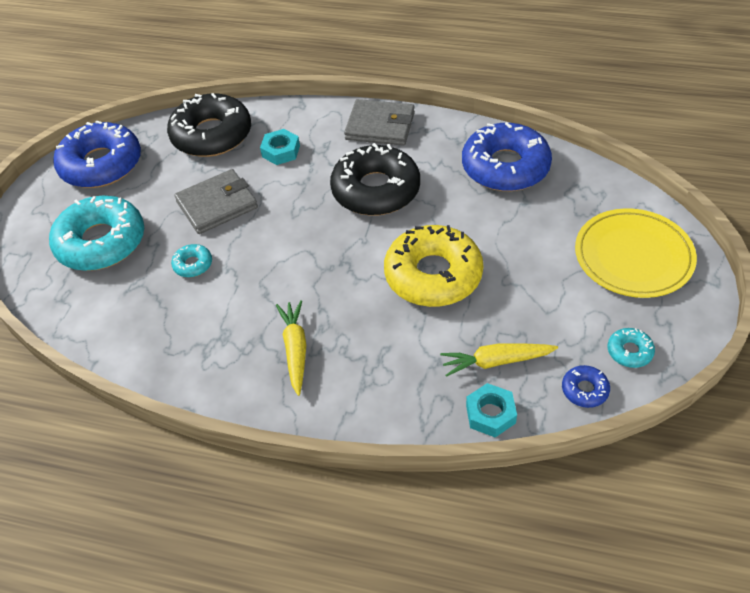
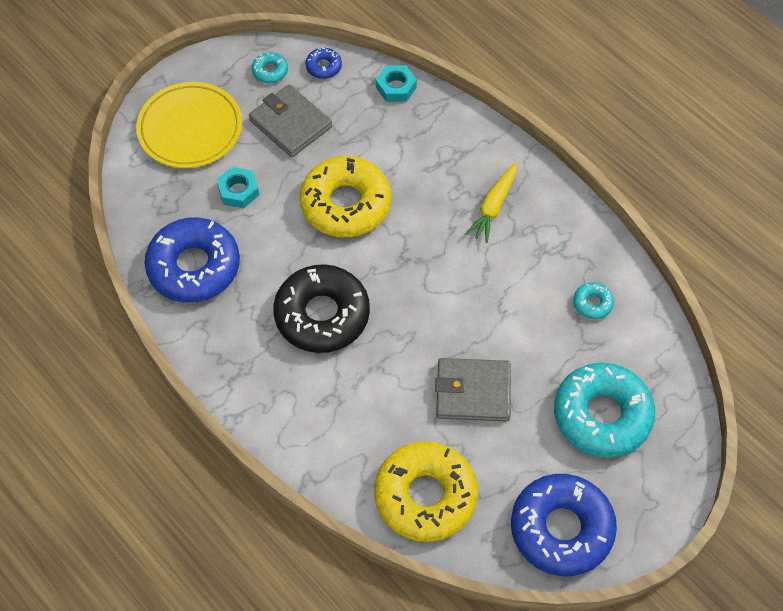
camera: 150 degrees left, 10 degrees up
black donut [167,93,251,157] -> yellow donut [374,442,478,542]
turquoise donut [171,244,212,277] -> turquoise donut moved to [573,282,614,319]
turquoise nut [260,129,300,165] -> turquoise nut moved to [217,167,259,208]
grey wallet [344,99,415,146] -> grey wallet moved to [249,85,332,157]
yellow carrot [440,343,558,377] -> none

